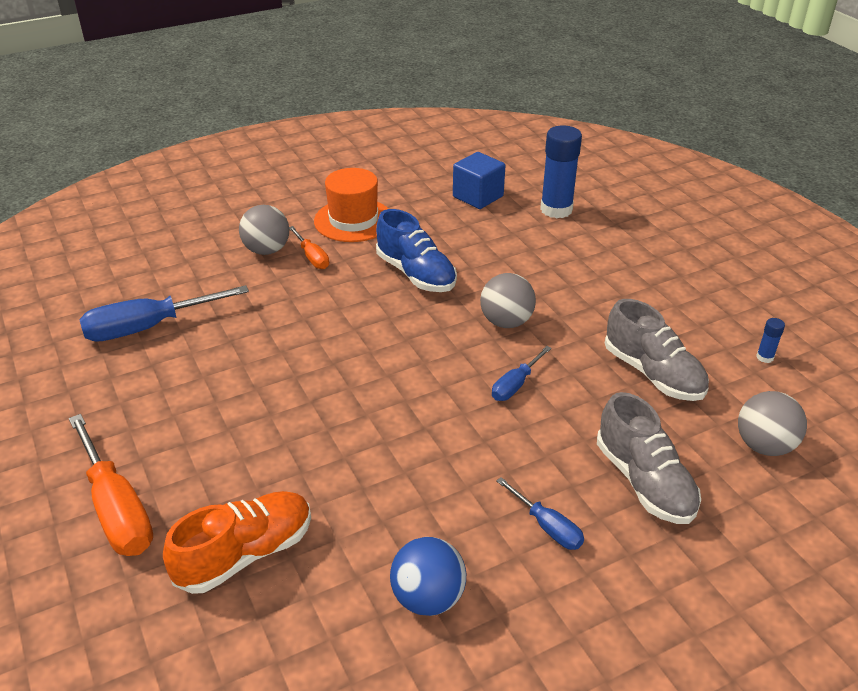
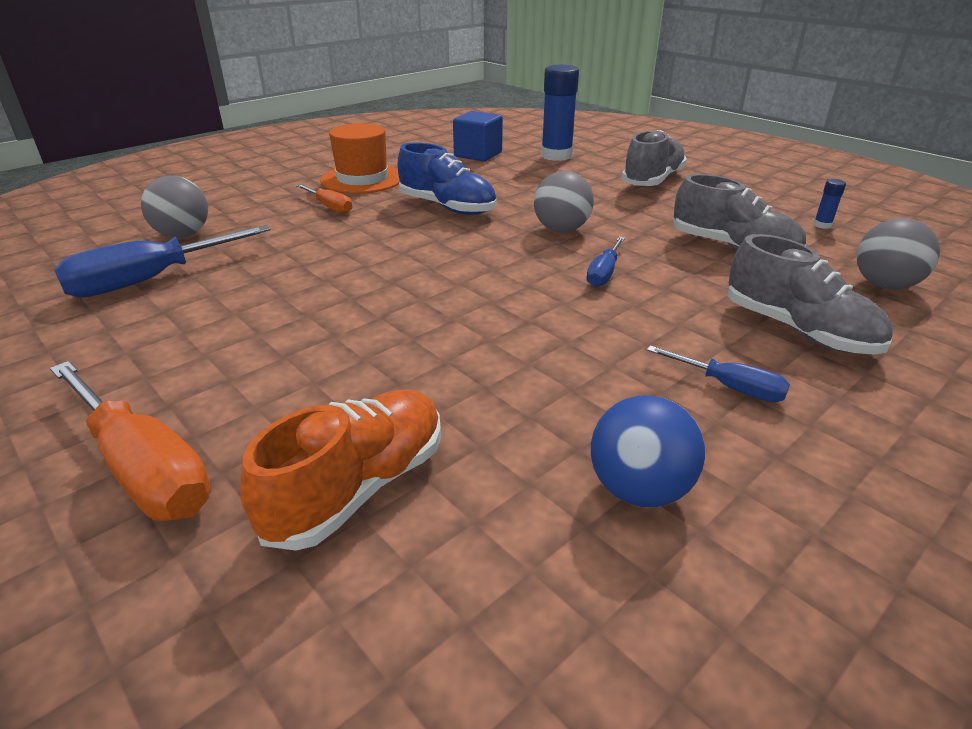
camera: 15 degrees left, 5 degrees down
grey ball [239,205,289,255] -> grey ball moved to [141,176,208,238]
none -> grey shoe [622,130,687,186]

